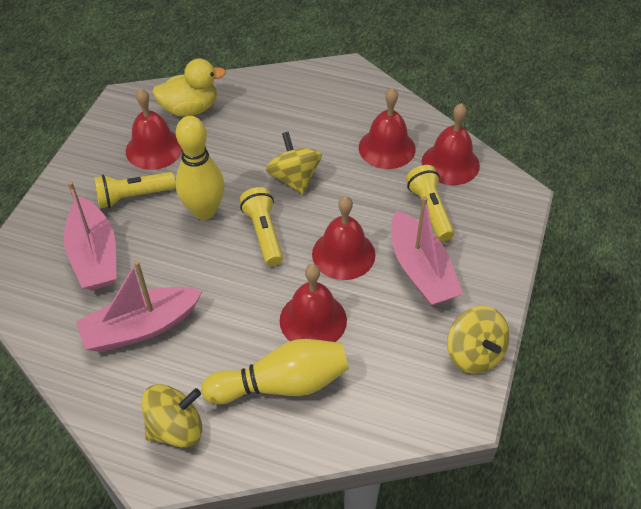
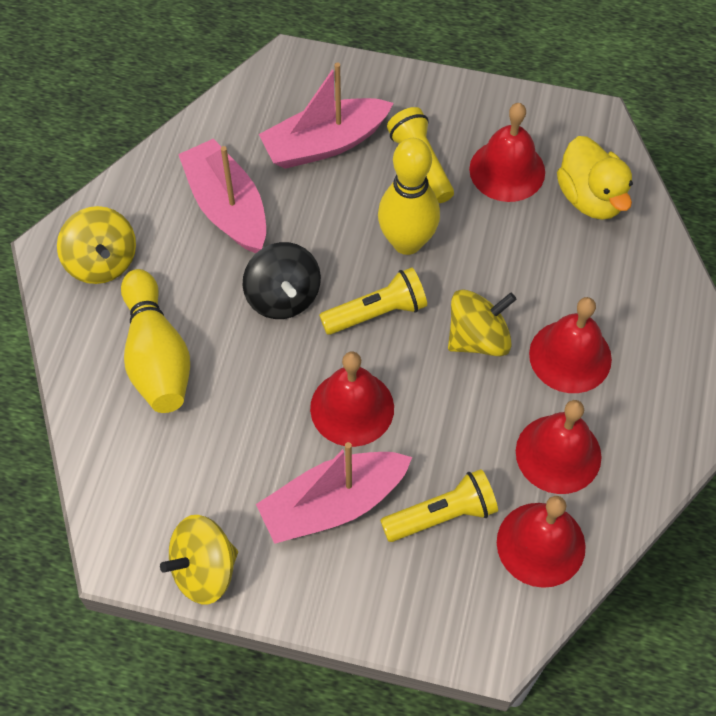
camera: 85 degrees right, 10 degrees up
red bell [280,264,347,342] -> red bell moved to [529,297,612,393]
none -> black spinning top [243,242,321,319]

